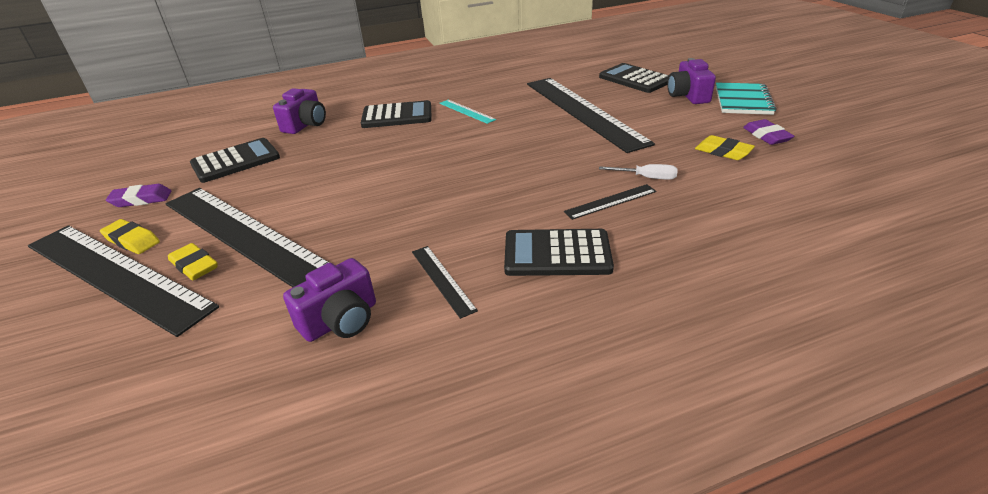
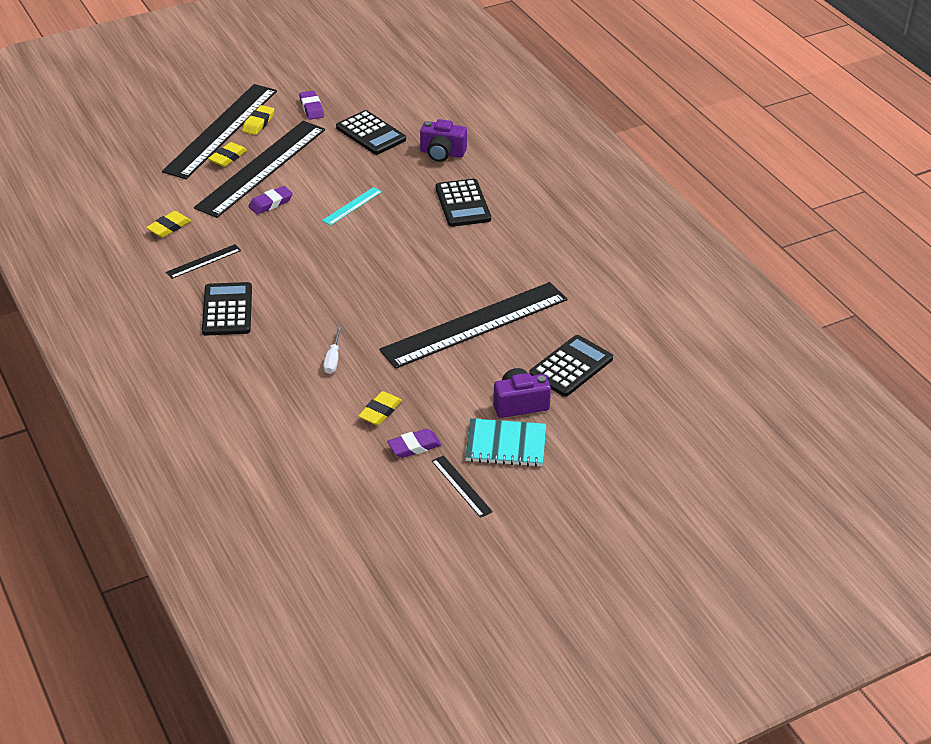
camera: 80 degrees right, 5 degrees up
purple camera [283,258,376,342] -> yellow eraser [146,211,191,238]
turquoise ruler [440,100,496,124] -> turquoise ruler moved to [322,187,382,226]
black ruler [564,184,656,220] -> black ruler moved to [432,455,493,518]
none -> purple eraser [248,186,293,215]

